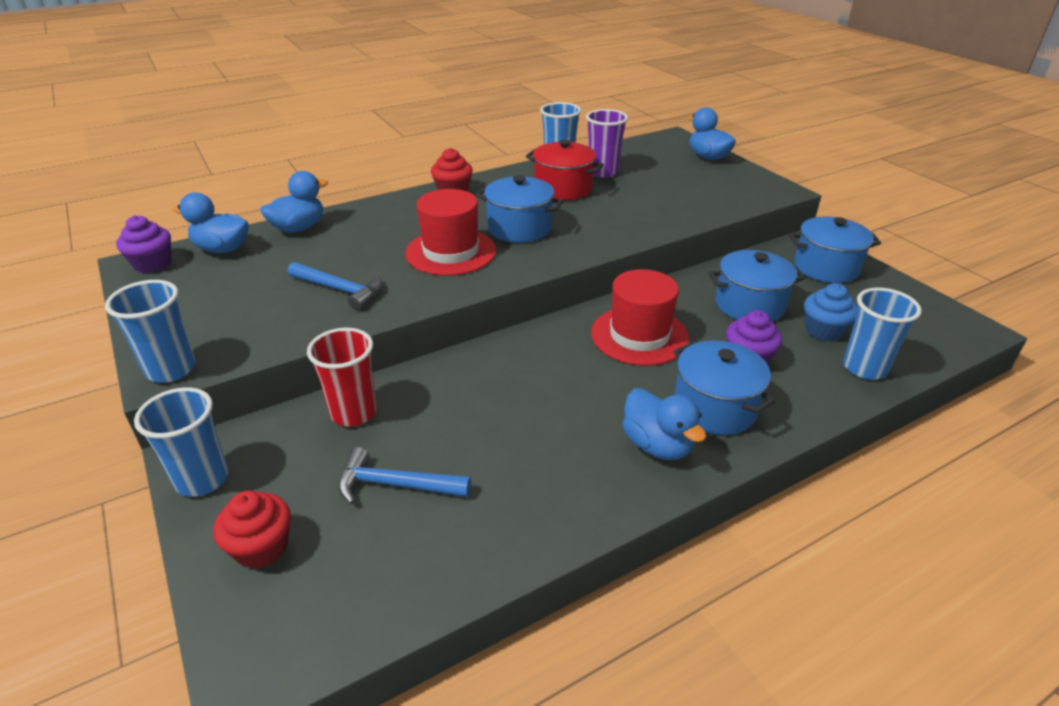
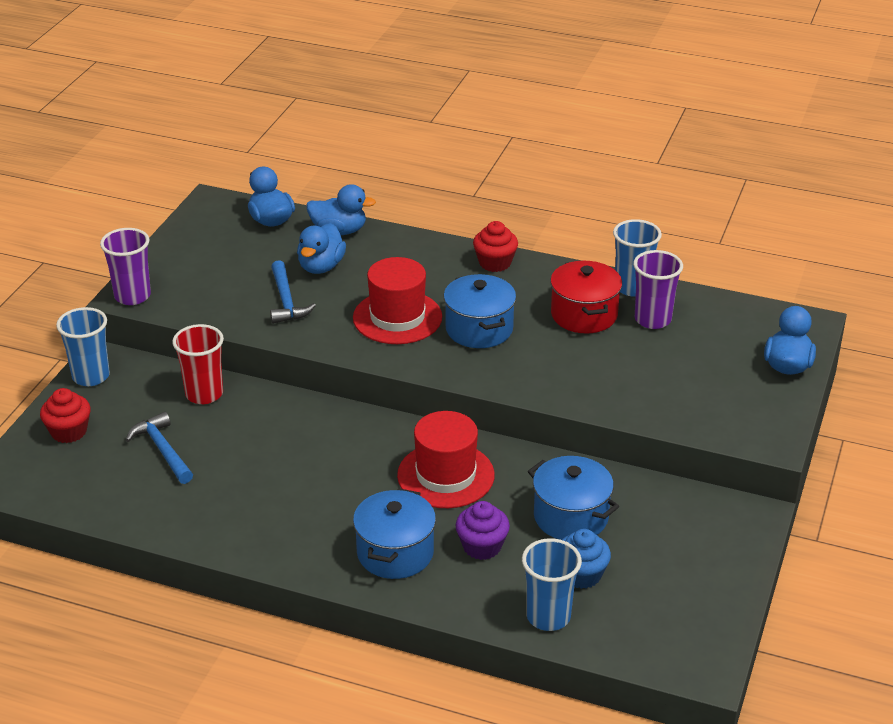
camera: 50 degrees right, 0 degrees up
blue cup [105,280,196,383] -> purple cup [100,228,151,305]
purple cupcake [116,215,171,273] -> none
blue duck [622,388,706,460] -> blue duck moved to [297,223,346,274]
blue pot [789,216,881,283] -> none

